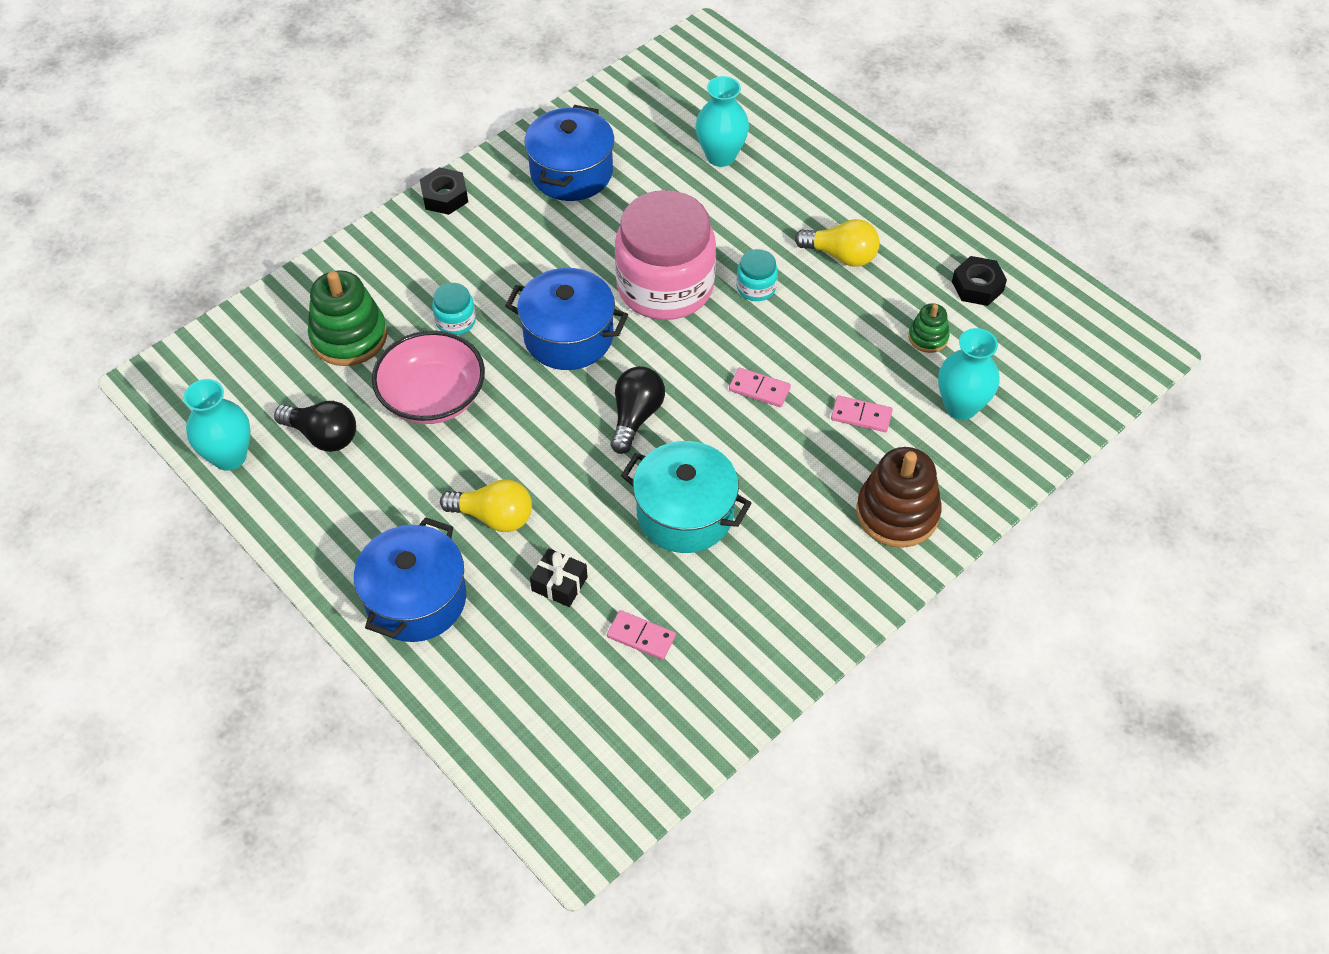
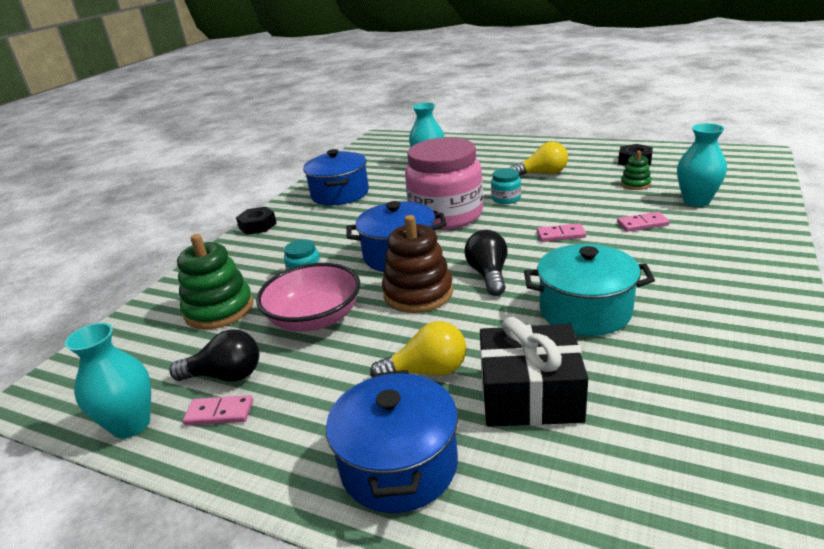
camera: 20 degrees left, 25 degrees down
black gift [530,548,588,607] -> black gift [480,317,588,427], size x2.01
pink domino [607,610,676,660] -> pink domino moved to [183,395,253,426]
brown stacking toy [856,447,942,548] -> brown stacking toy moved to [382,215,453,313]

